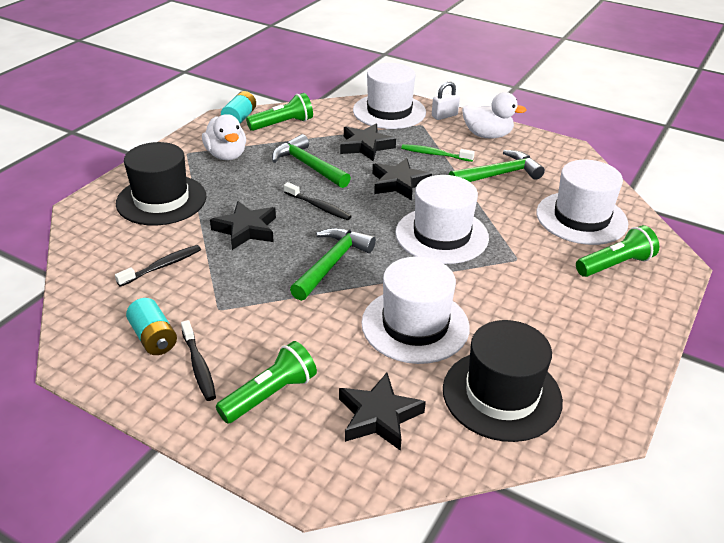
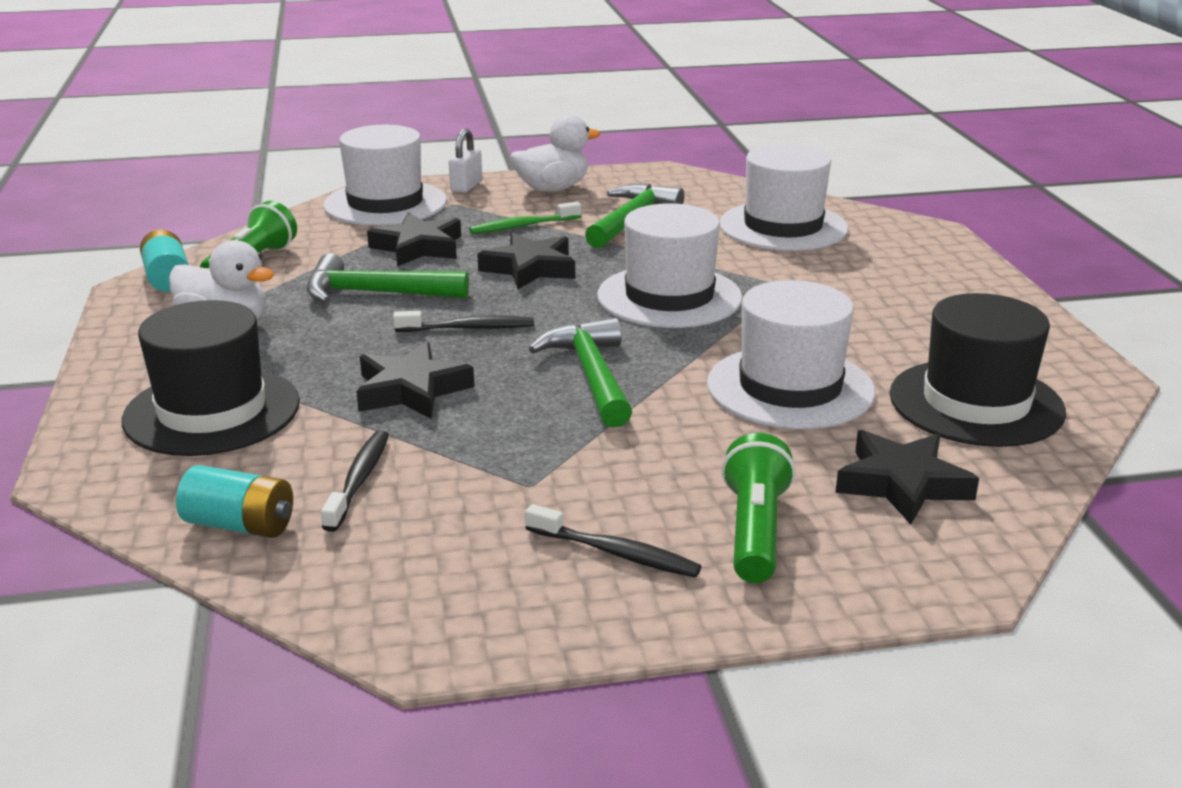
camera: 40 degrees left, 10 degrees down
turquoise battery [126,298,177,355] -> turquoise battery moved to [176,465,293,538]
green flashlight [576,225,659,277] -> none

